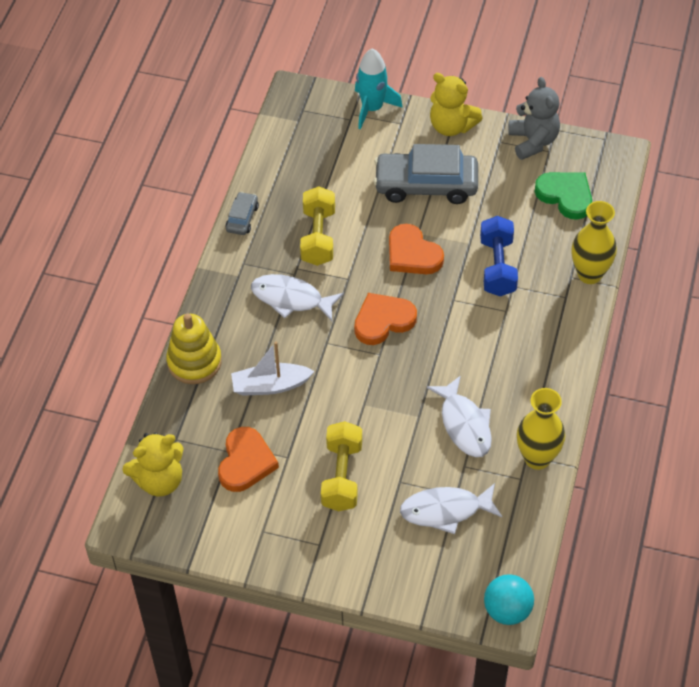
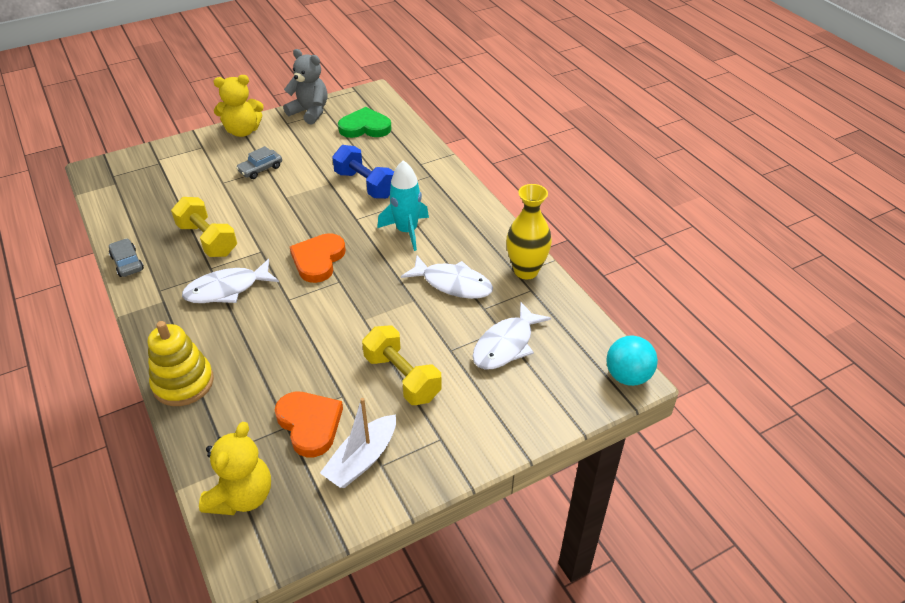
camera: 45 degrees left, 10 degrees down
white boat [231,341,315,396] -> white boat moved to [320,398,396,488]
turquoise rocket [355,48,403,129] -> turquoise rocket moved to [377,160,429,251]
grey car [374,144,478,204] -> grey car [236,146,282,179], size x0.48
orange heart [389,224,444,274] -> none
yellow vase [572,201,617,284] -> none

